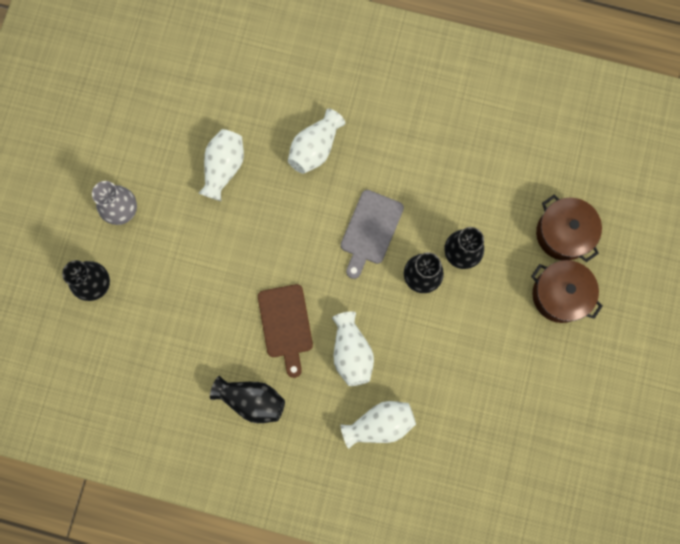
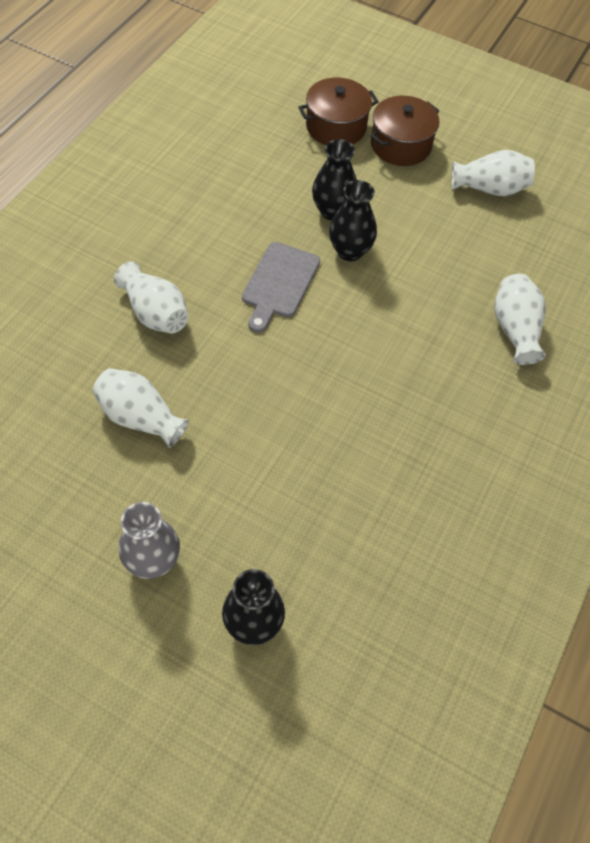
camera: 80 degrees left, 20 degrees down
black vase [210,376,285,423] -> none
brown cutting board [258,284,313,378] -> none
white vase [332,311,374,386] -> white vase moved to [452,150,535,196]
grey cutting board [341,190,404,279] -> grey cutting board turned 75 degrees clockwise [242,242,320,333]

